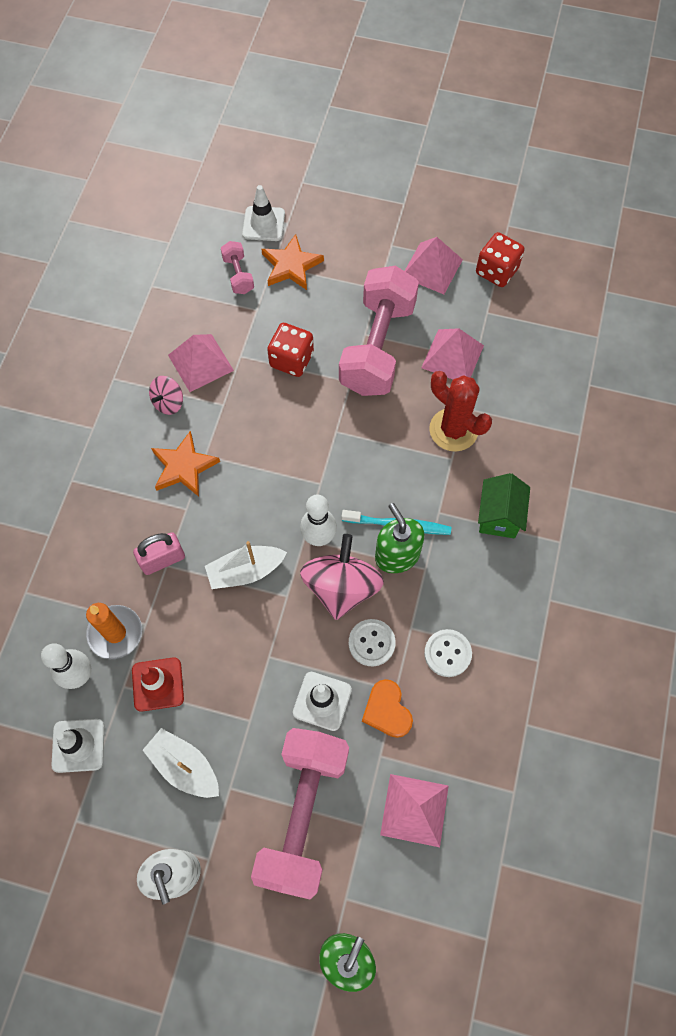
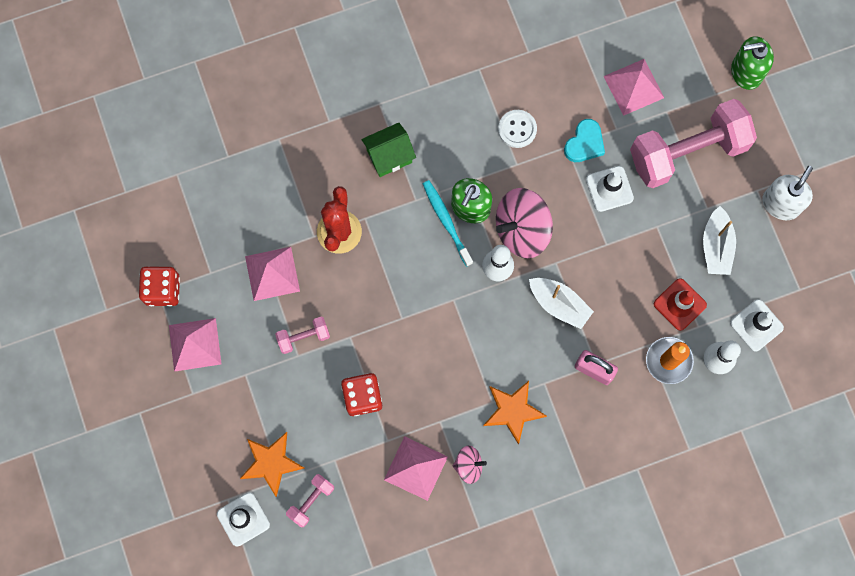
camera: 125 degrees left, 10 degrees up
pink dumbbell [339,266,419,396] -> pink dumbbell [275,317,330,354], size x0.43
white button [349,619,396,666] -> none
orange heart [362,679,413,738] -> turquoise heart [564,119,605,162]

